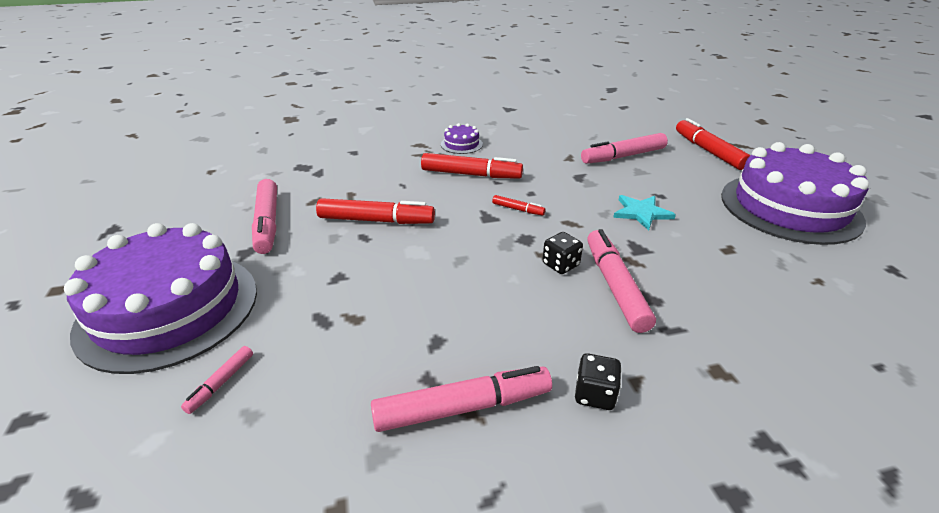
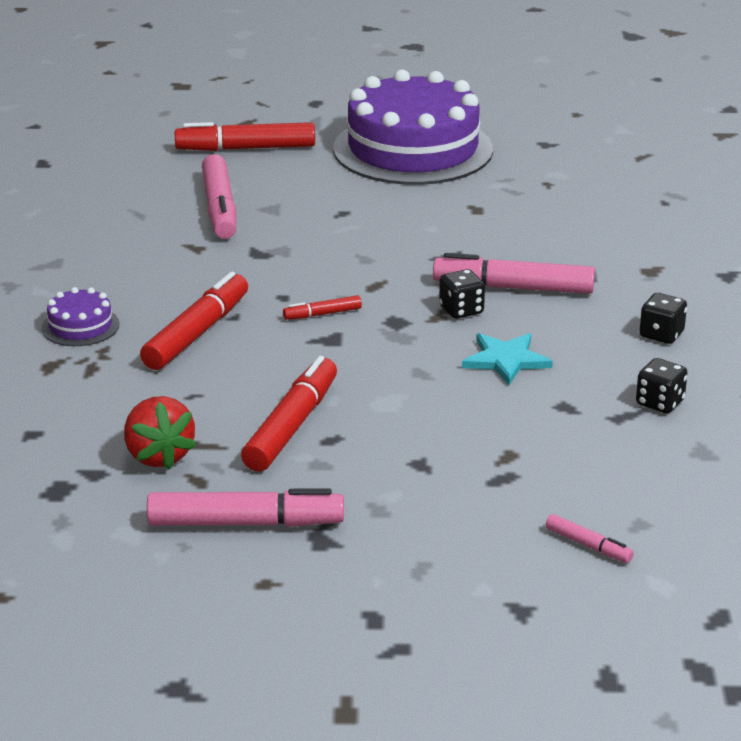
camera: 75 degrees left, 5 degrees down
purple cake [64,223,257,374] -> none
pink marker [371,366,552,432] -> black dice [636,358,688,413]
red marker [492,195,546,216] -> red marker turned 150 degrees counterclockwise [283,295,362,320]
turquoise star [613,195,676,230] -> turquoise star moved to [462,333,553,385]
none -> red strawberry [124,396,196,470]

